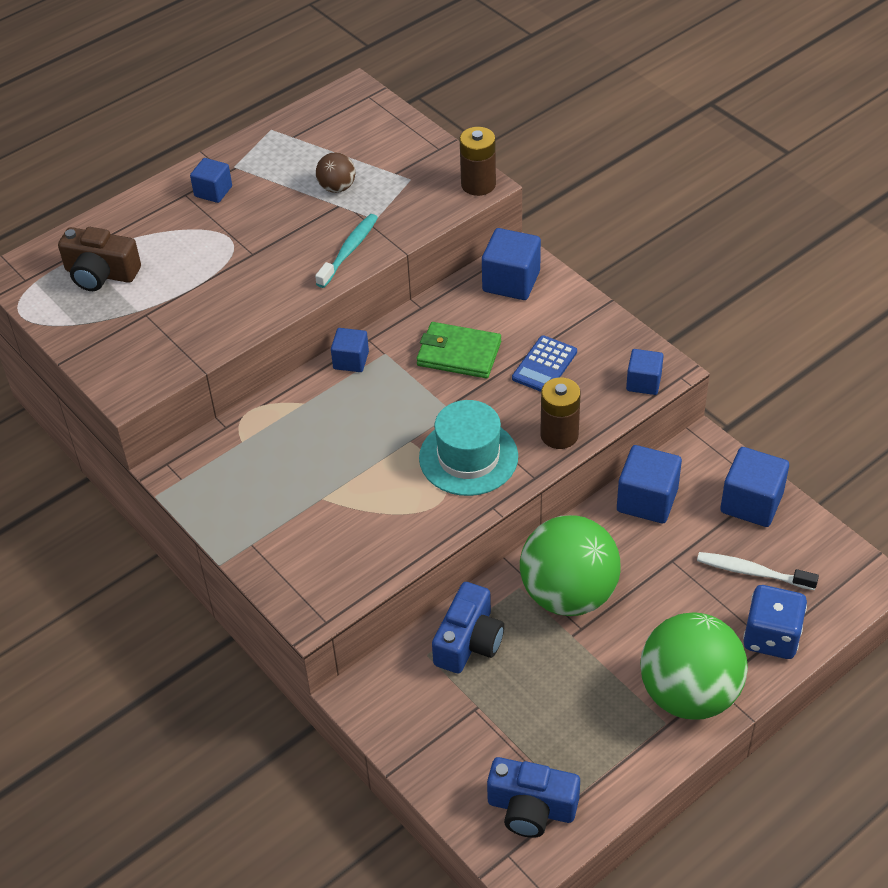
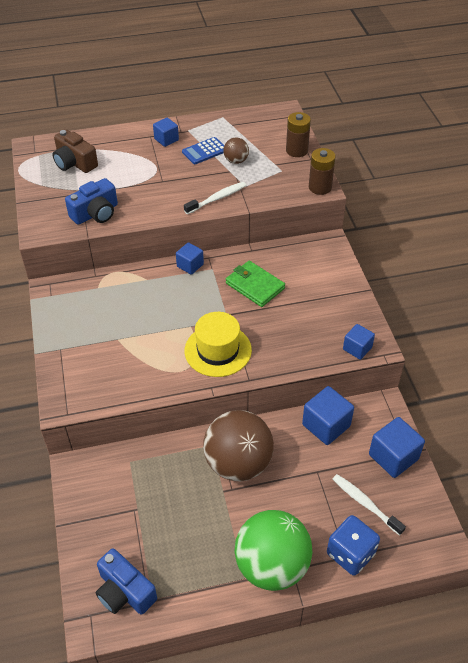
camera: 25 degrees right, 0 degrees up
turquoise toothbrush [315,214,378,288] -> white toothbrush [184,182,246,214]
turquoise hat [419,400,518,496] -> yellow hat [185,312,252,377]
blue camera [432,582,504,673] -> blue camera moved to [65,178,118,225]
blue cube [482,228,541,300] -> none
blue calculator [512,335,577,392] -> blue calculator moved to [182,137,224,164]
green ball [520,515,621,616] -> brown ball [203,410,274,481]
brown battery [540,377,581,449] -> brown battery moved to [286,112,311,157]

